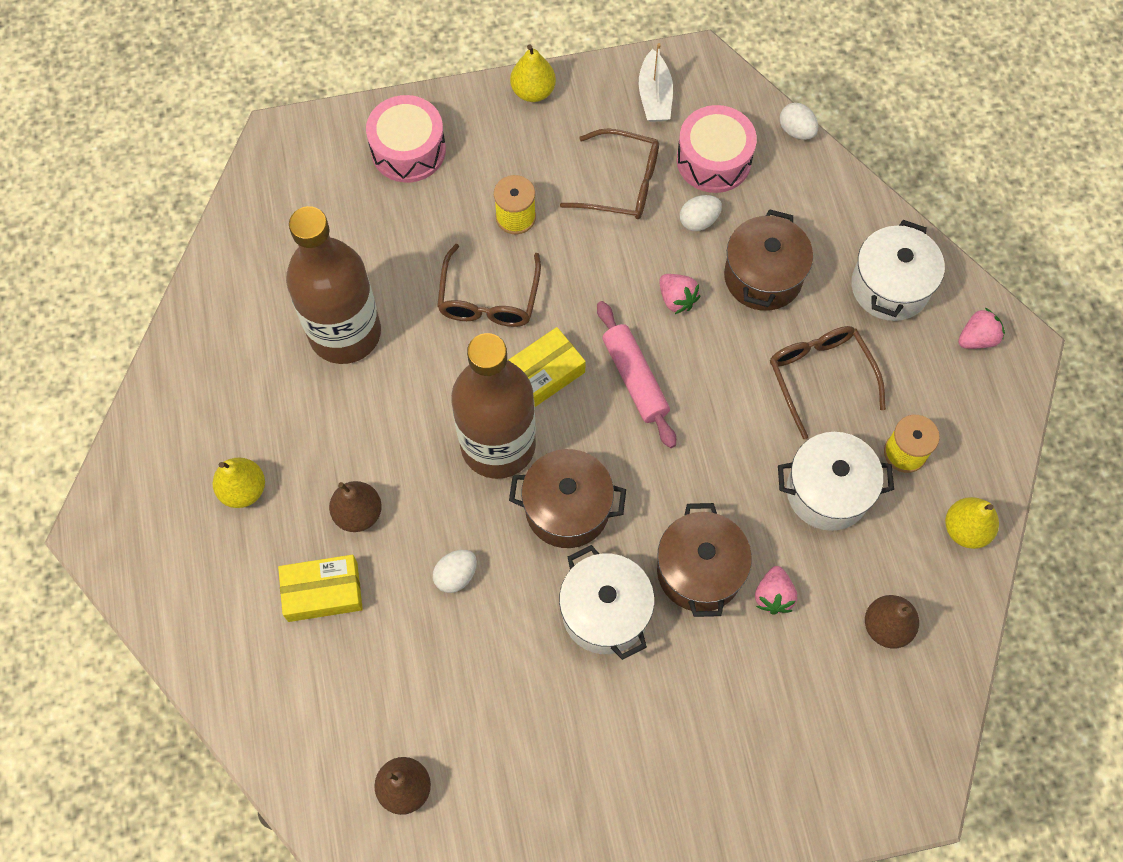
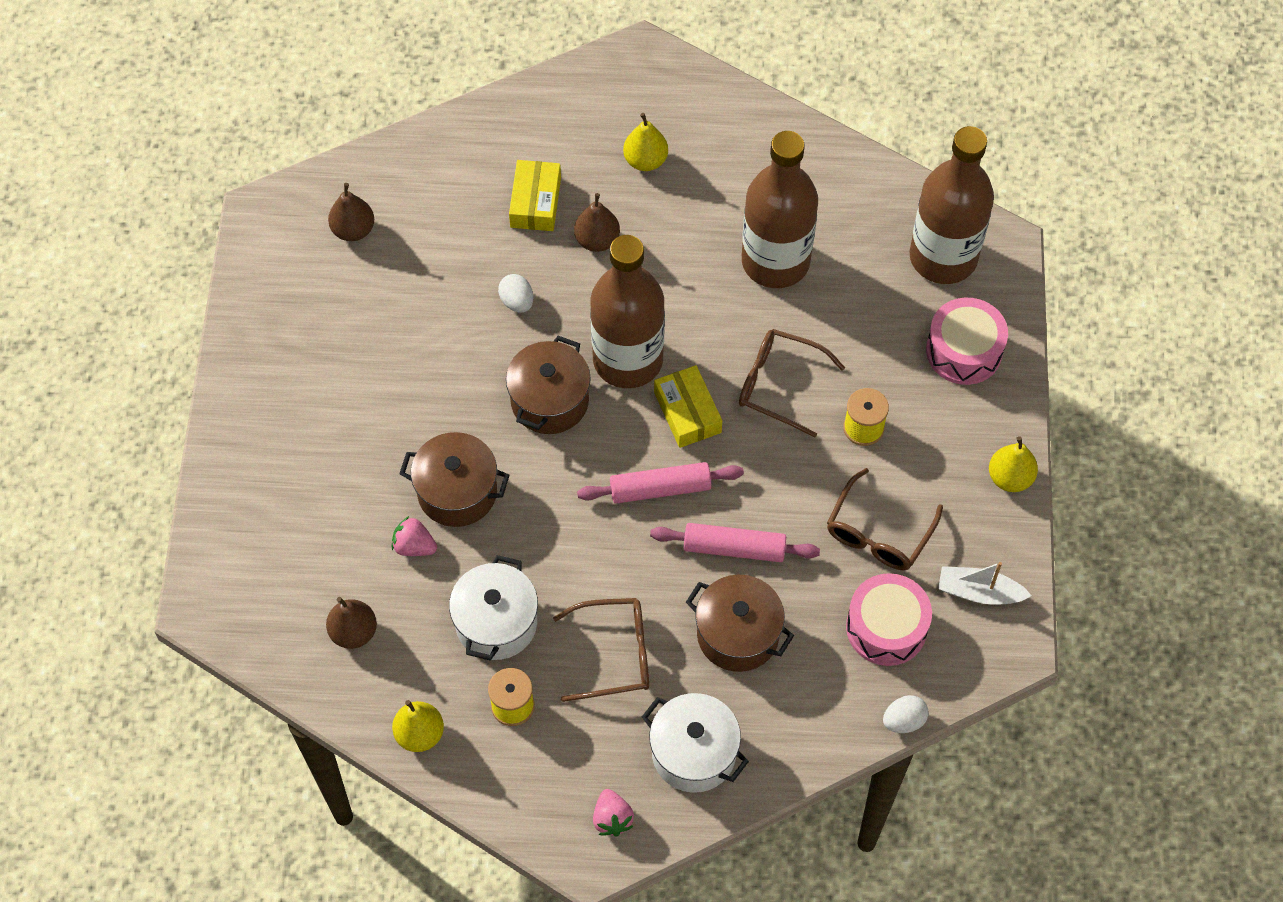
camera: 105 degrees right, 5 degrees down
white pot [559,545,655,660] -> none
pink strawberry [659,274,700,314] -> pink rolling pin [650,523,820,562]
white egg [680,195,722,231] -> none
none -> brown bottle [910,126,994,284]

